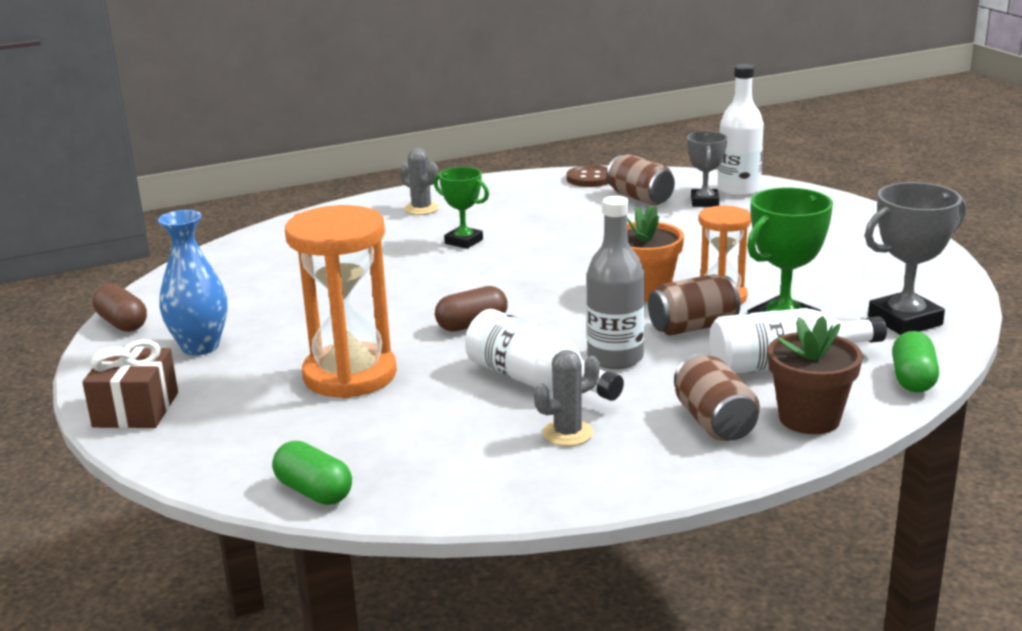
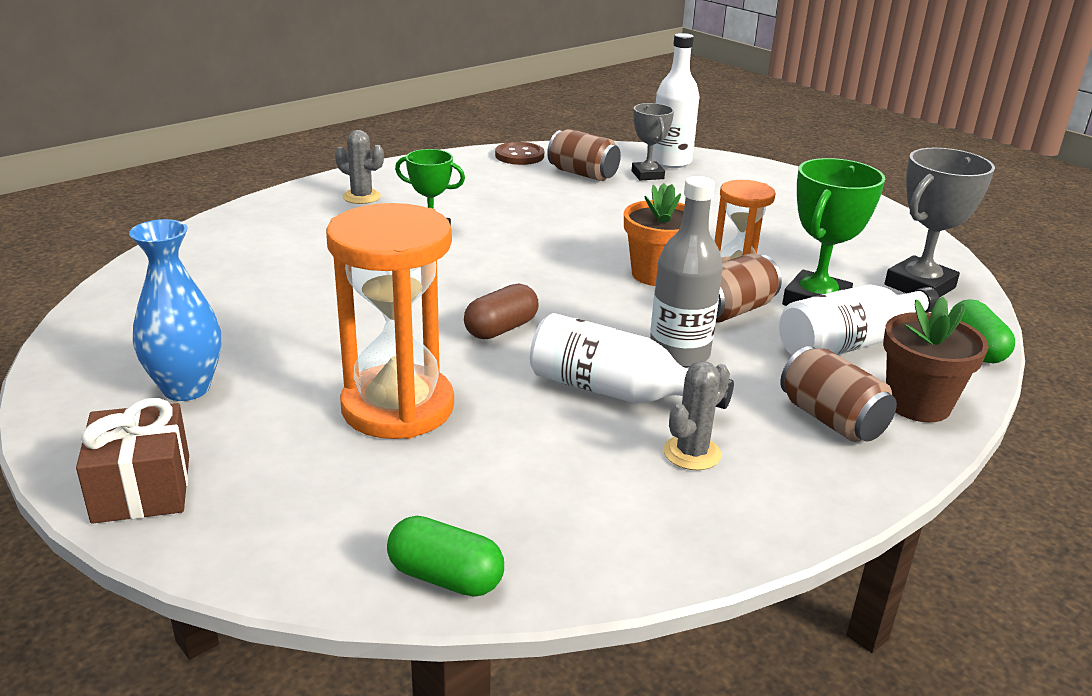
camera: 20 degrees left, 5 degrees up
brown capsule [93,284,147,332] -> none

